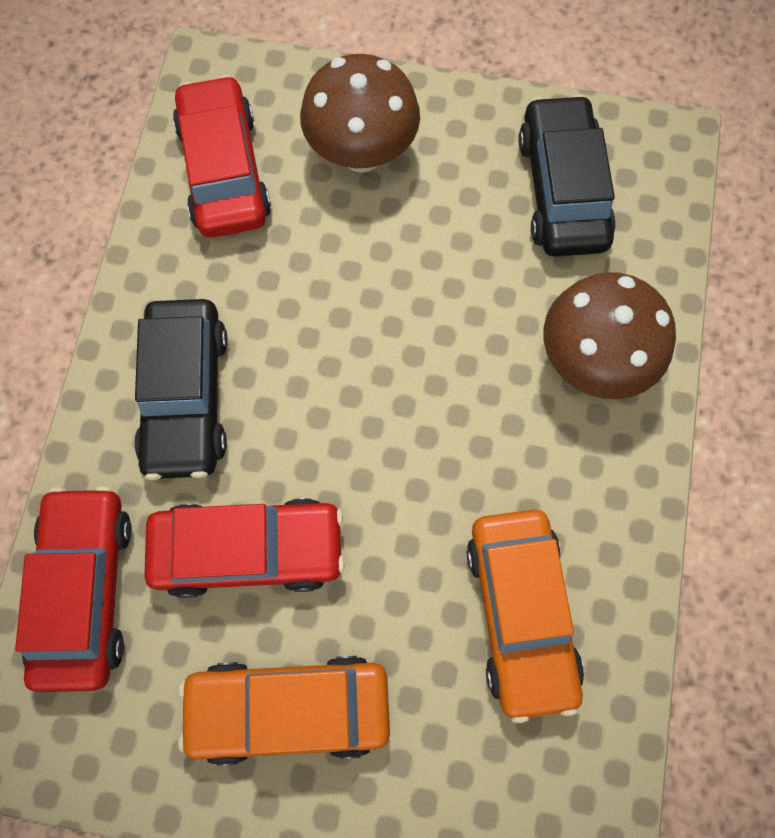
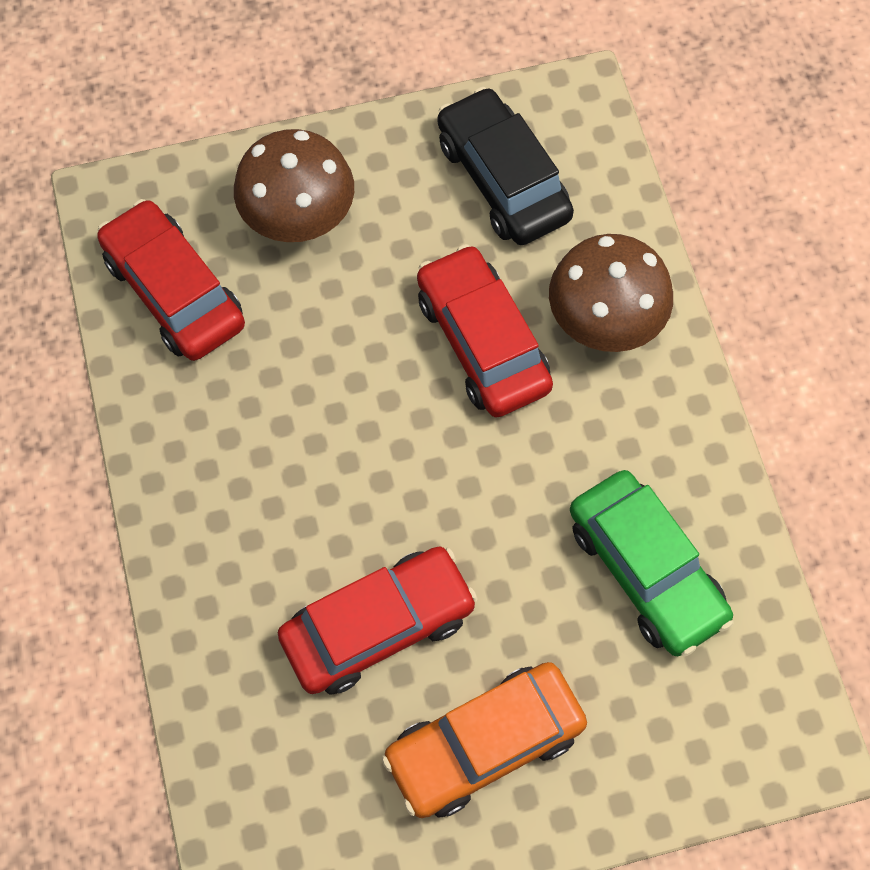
camera: 25 degrees left, 5 degrees down
red car [15,486,132,692] -> red car moved to [417,244,553,417]
black car [134,299,228,480] -> none
orange car [466,510,584,723] -> green car [570,470,734,656]

